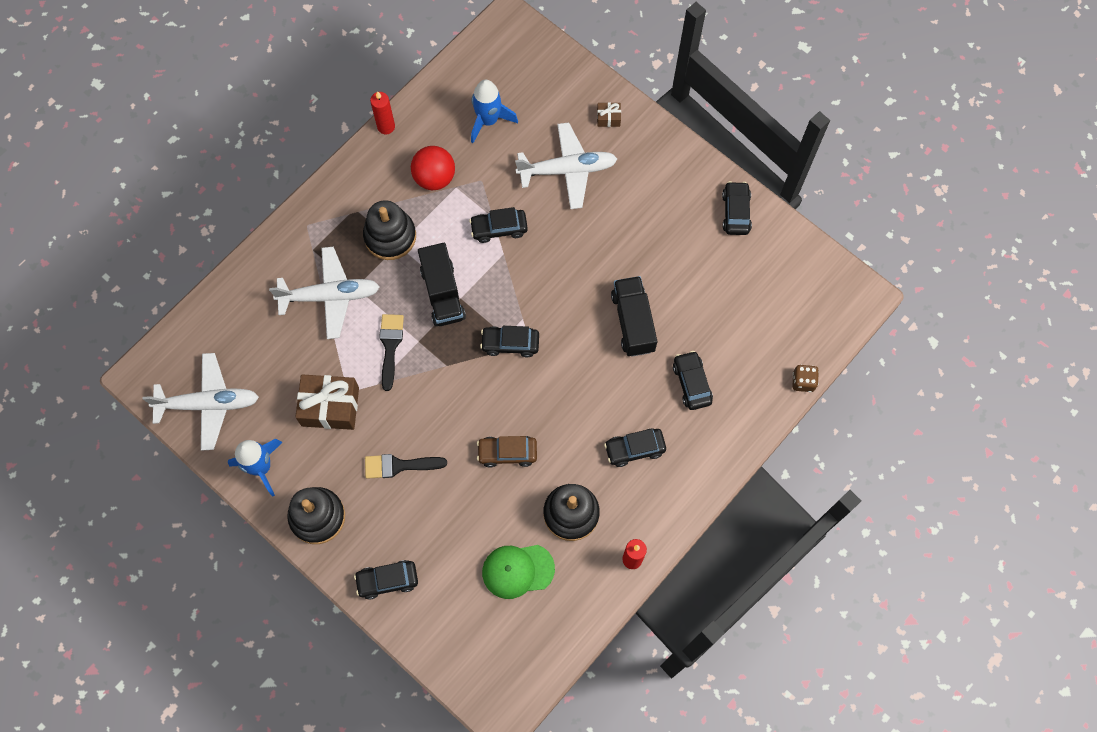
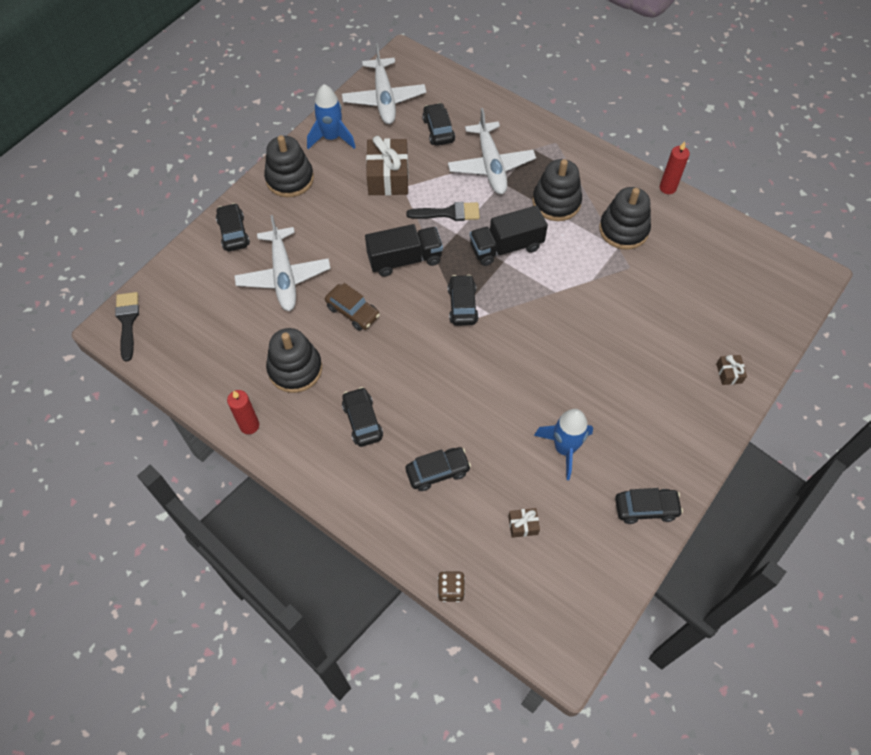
camera: 85 degrees right, 10 degrees down
black brush [365,454,447,479] -> black brush moved to [115,292,139,362]
red ball [411,146,455,190] -> black stacking toy [599,187,651,250]
black car [469,207,528,243] -> black car moved to [422,103,455,146]
blue rocket [471,80,518,143] -> blue rocket moved to [534,409,593,480]
brown car [477,436,537,468] -> brown car turned 135 degrees clockwise [325,283,380,331]
green cap [482,545,555,599] -> none
white plane [515,123,617,209] -> white plane moved to [234,215,331,311]
black truck [611,276,657,357] -> black truck moved to [365,224,443,277]
none -> brown gift [508,508,540,538]

